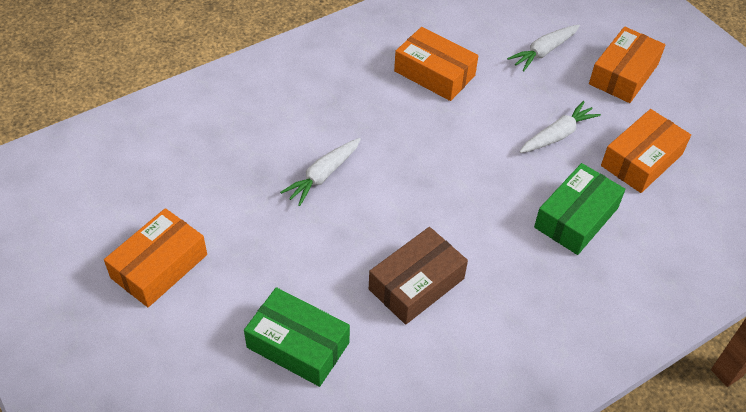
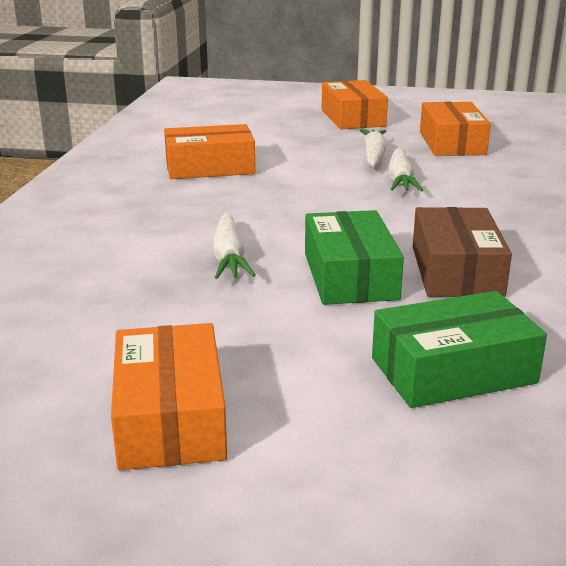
camera: 45 degrees left, 25 degrees down
white carrot [507,25,580,71] -> white carrot moved to [388,148,423,191]
green box [534,163,626,255] -> green box moved to [305,210,404,305]

